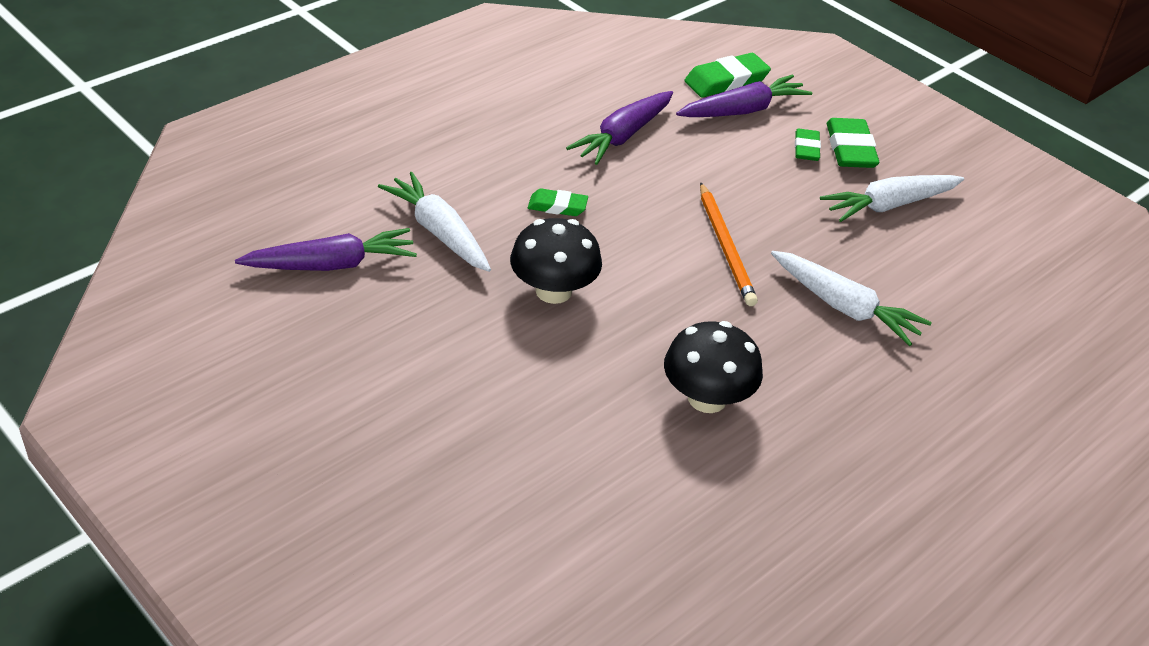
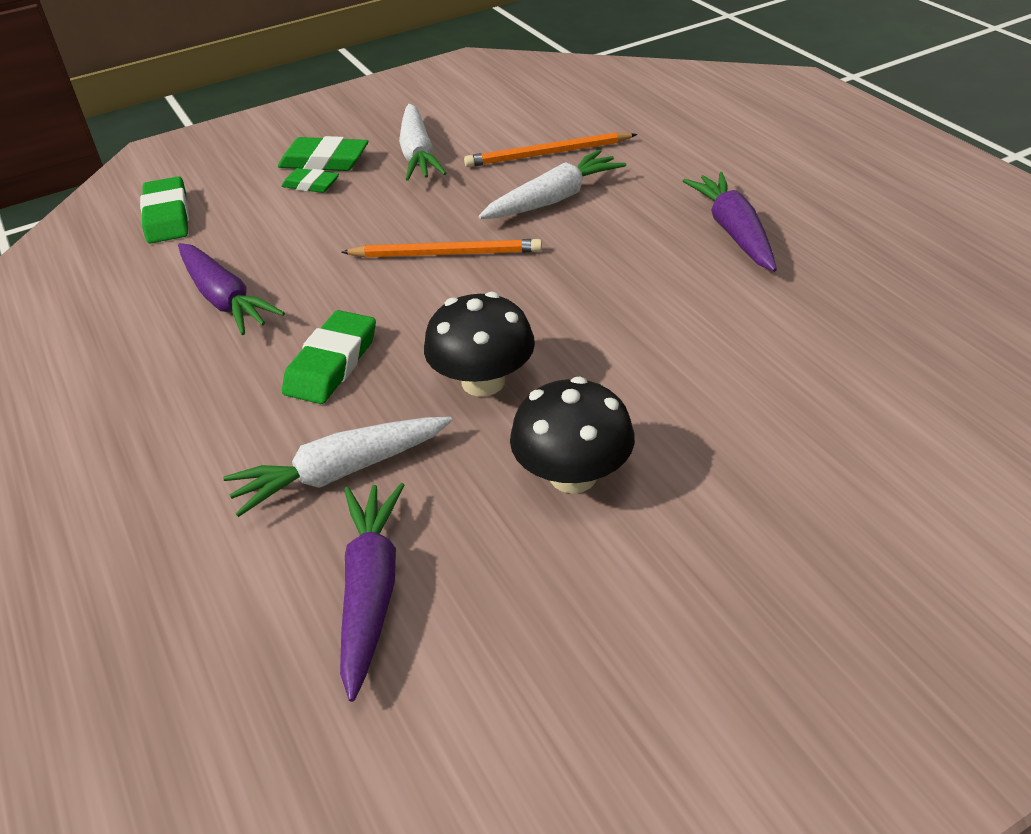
camera: 70 degrees left, 0 degrees up
green eraser [528,189,588,216] -> green eraser [282,310,376,404], size x1.61
black mushroom [664,321,763,413] -> black mushroom moved to [510,377,635,494]
purple carrot [676,74,812,117] -> purple carrot moved to [683,172,777,272]
none -> orange pencil [464,132,637,167]

